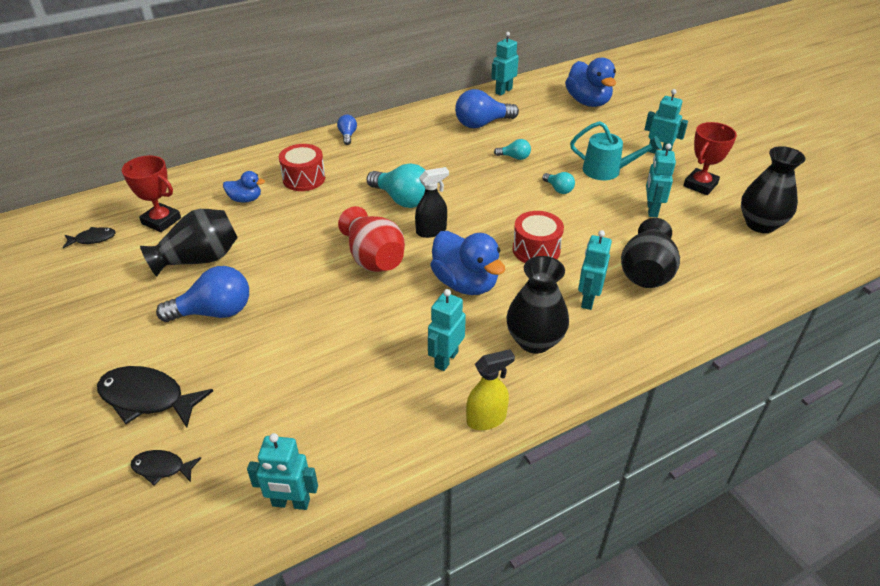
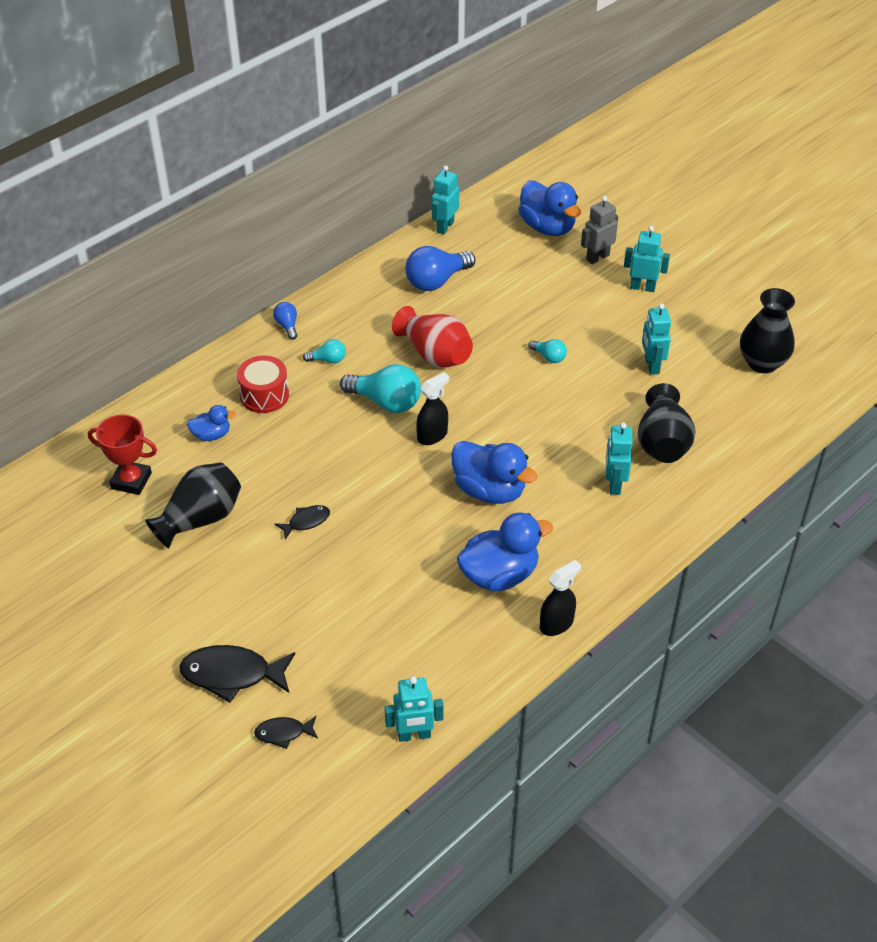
camera: 15 degrees left, 5 degrees up
black fish [63,227,116,248] -> black fish moved to [275,505,330,539]
blue light bulb [156,266,249,322] -> none
red vase [338,206,405,272] -> red vase moved to [392,306,473,368]
turquoise robot [428,289,466,371] -> blue duck [457,512,553,591]
yellow spray bottle [466,349,515,430] -> black spray bottle [540,560,581,636]
turquoise light bulb [494,139,531,160] -> turquoise light bulb moved to [303,339,346,363]
black vase [506,256,569,354] -> none
red drum [512,211,564,263] -> none
turquoise watering can [570,121,662,180] -> none
red trophy [683,122,737,195] -> none
none -> grey robot [581,196,618,264]

